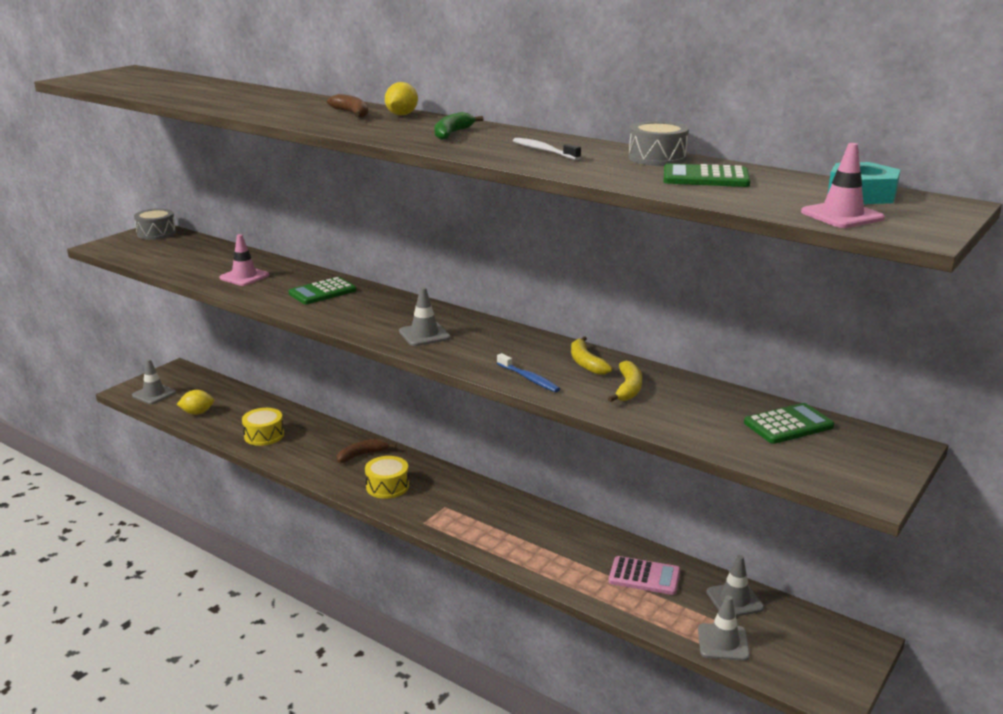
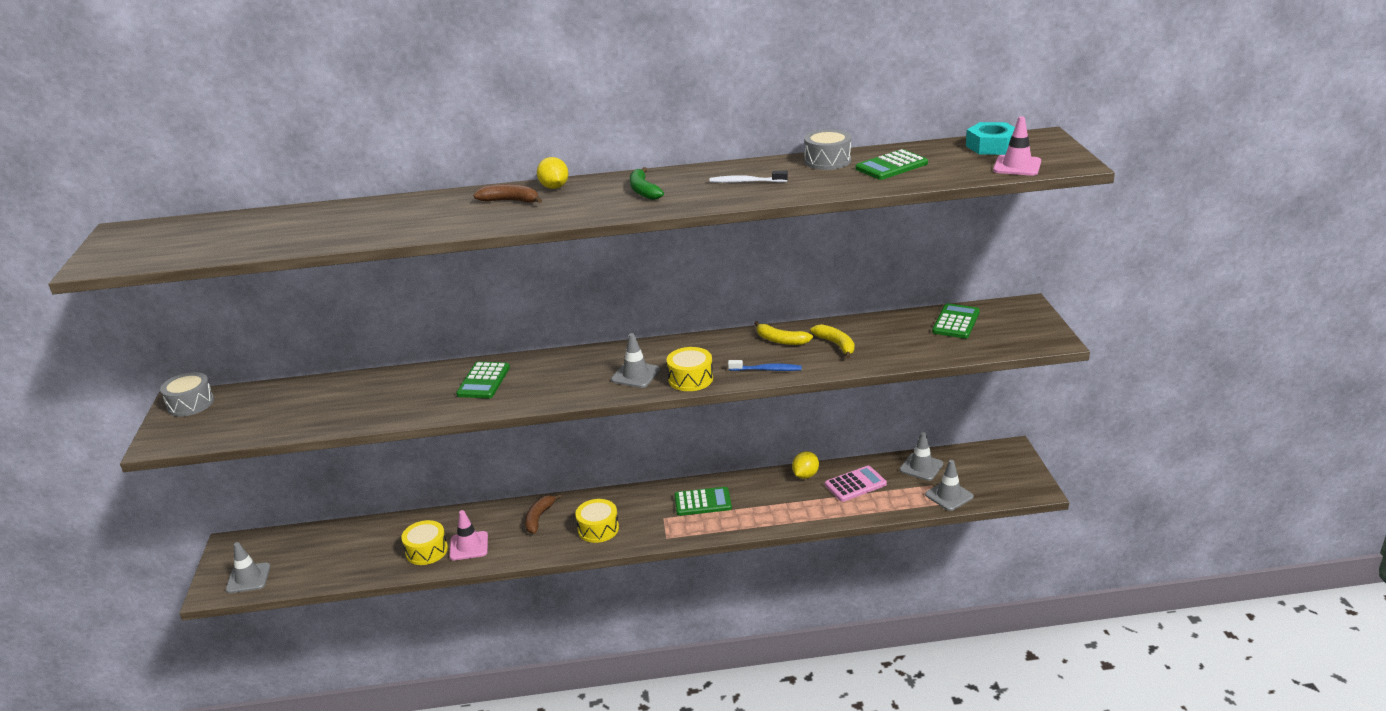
camera: 40 degrees left, 5 degrees up
yellow lemon [177,390,214,415] -> yellow lemon moved to [792,451,819,479]
pink traffic cone [220,234,269,286] -> pink traffic cone moved to [450,510,488,560]
none -> yellow drum [667,347,713,391]
none -> green calculator [674,487,732,516]

